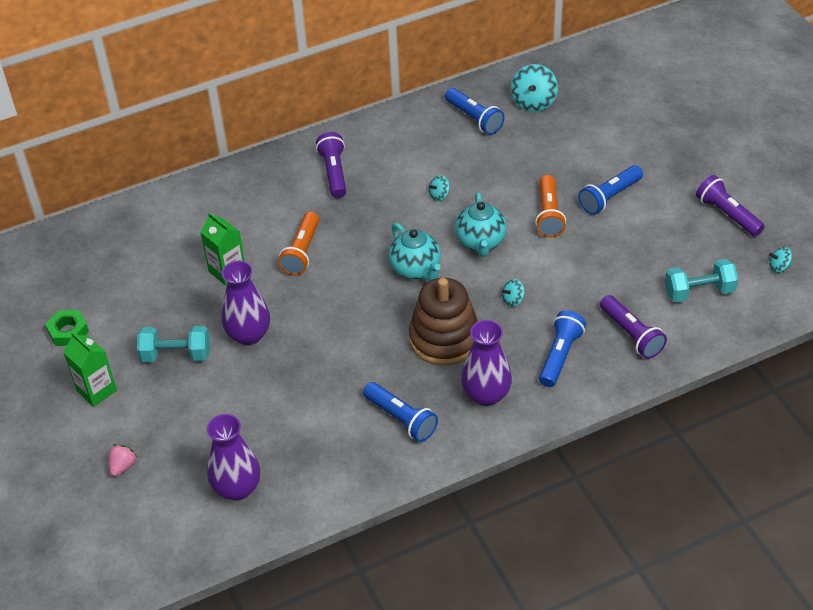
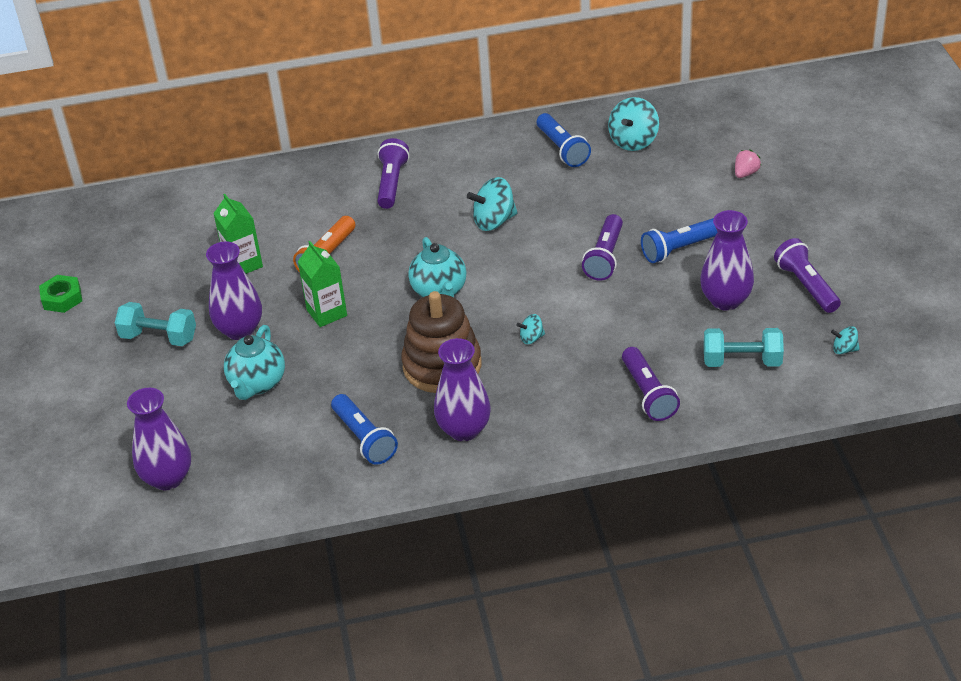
camera: 15 degrees right, 5 degrees down
green carton [63,332,117,407] -> green carton moved to [298,241,347,327]
pink strawberry [109,444,137,477] -> pink strawberry moved to [735,150,762,178]
turquoise spinning top [429,175,450,201] -> turquoise spinning top [467,177,518,231], size x1.91
turquoise teapot [455,192,507,257] -> turquoise teapot moved to [224,325,285,400]
orange flashlight [535,175,566,238] -> purple flashlight [582,214,623,281]
blue flashlight [539,310,586,387] -> none
none -> purple vase [700,210,754,311]

